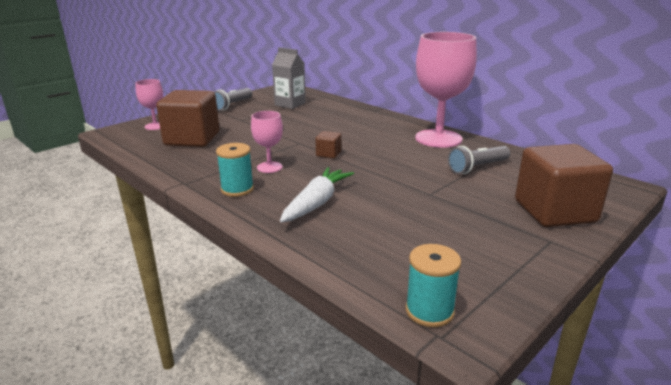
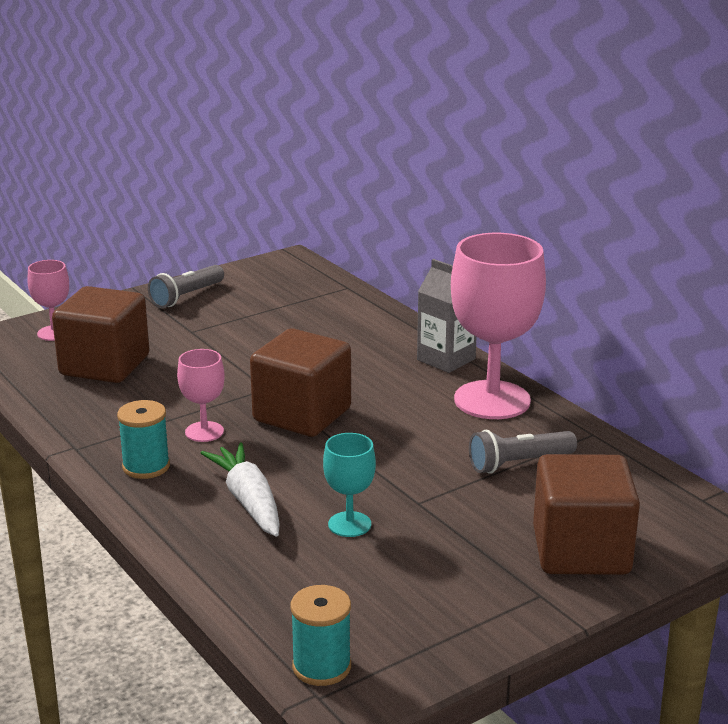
camera: 10 degrees right, 0 degrees up
grey carton [272,47,306,109] -> grey carton moved to [417,259,476,373]
white carrot [280,167,354,222] -> white carrot turned 60 degrees counterclockwise [201,443,280,537]
brown cube [316,131,341,158] -> brown cube [250,328,351,437], size x2.32
none -> turquoise goblet [323,433,376,537]

